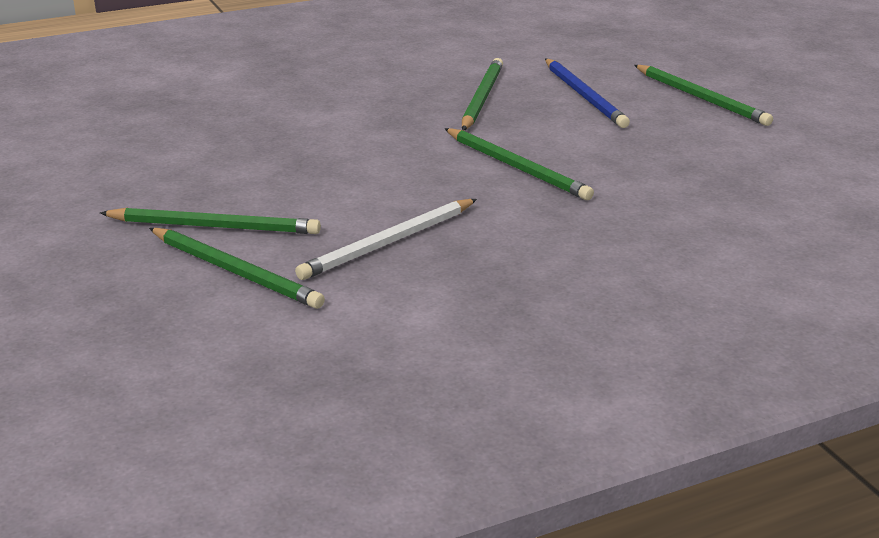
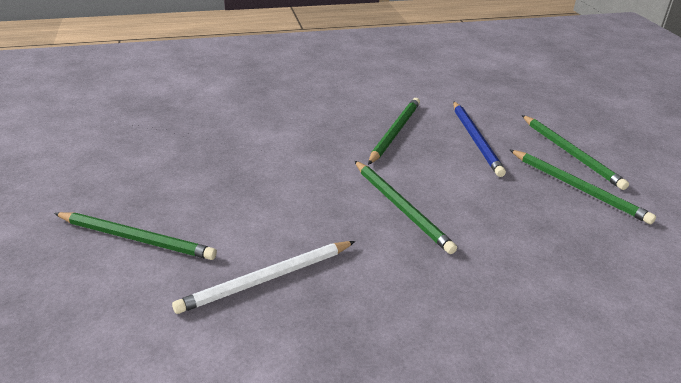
camera: 10 degrees right, 5 degrees up
green pencil [149,228,325,309] -> green pencil moved to [510,150,656,224]

